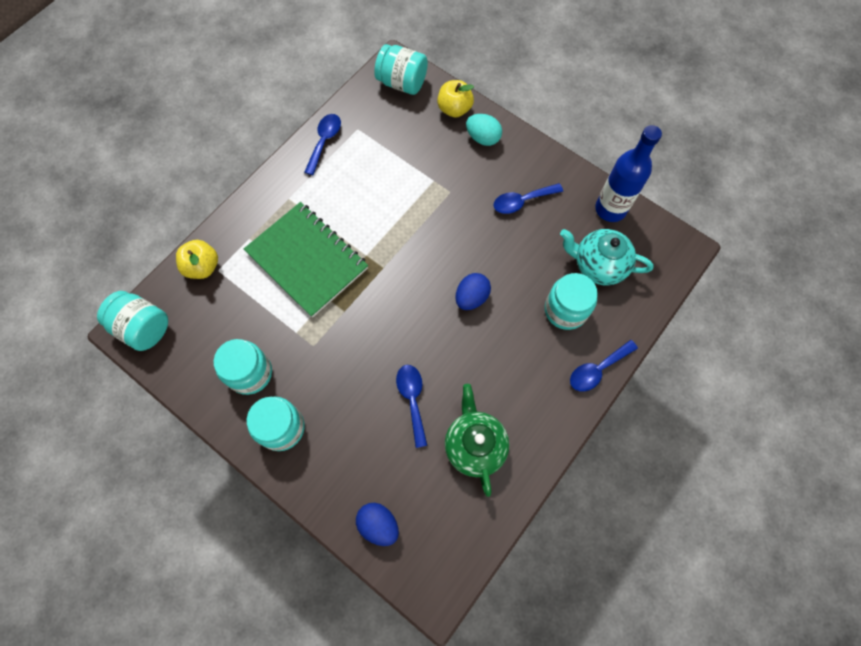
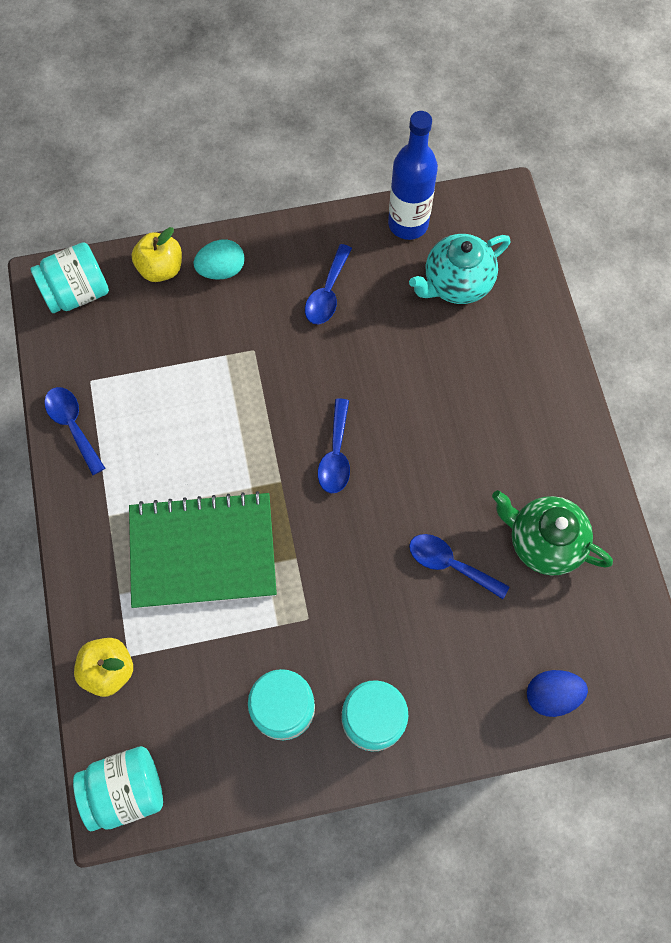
camera: 50 degrees left, 0 degrees up
blue egg [455,273,491,310] -> none
turquoise jar [545,273,598,330] -> none
blue spoon [570,340,638,392] -> blue spoon moved to [318,398,350,494]

